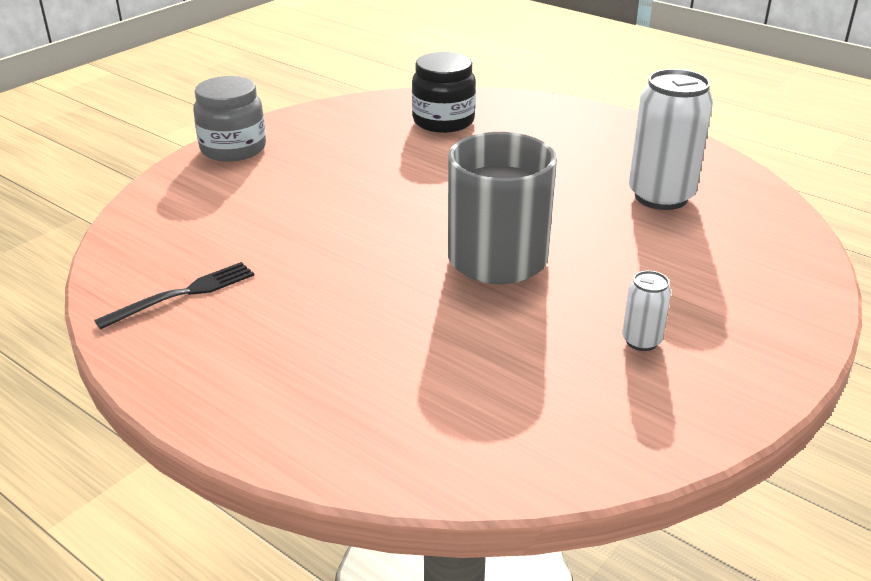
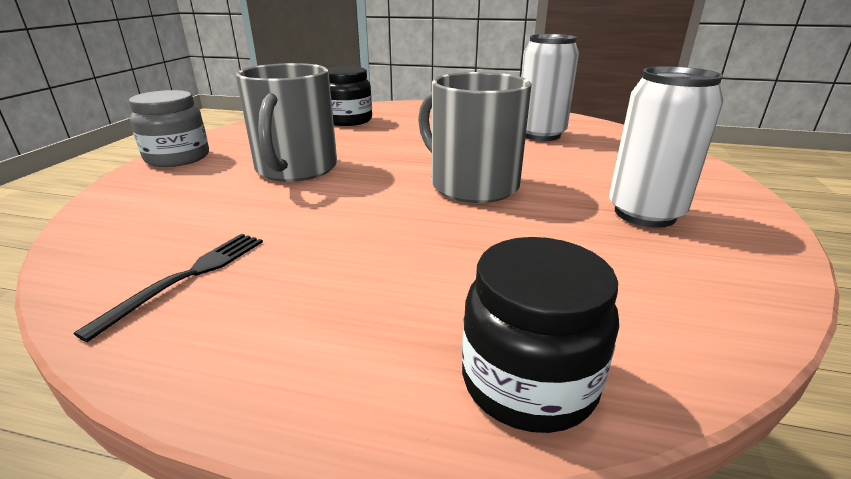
camera: 25 degrees left, 5 degrees down
white can [622,271,671,351] -> white can [609,66,723,228], size x2.10
none -> grey mug [236,63,337,182]
none -> black jar [462,237,619,433]

